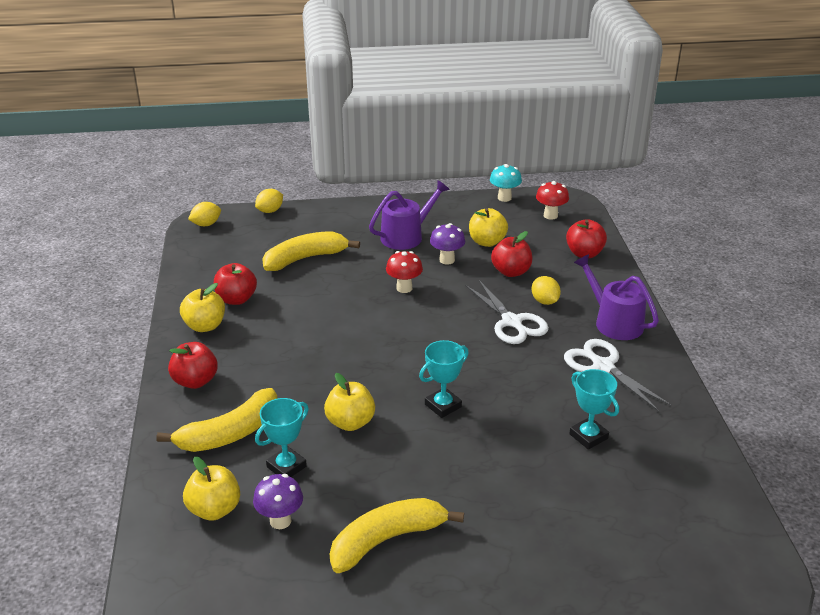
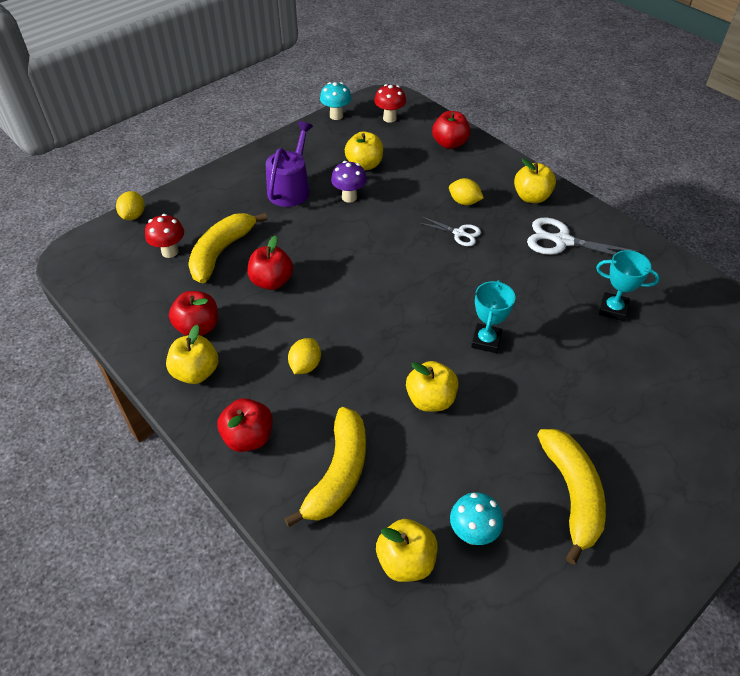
camera: 35 degrees left, 15 degrees up
yellow lemon [188,202,221,226] -> yellow lemon moved to [288,338,321,374]
purple mushroom [253,474,303,529] -> turquoise mushroom [450,492,503,545]
turquoise trophy [255,398,309,477] -> none
yellow banana [330,498,464,573] -> yellow banana turned 150 degrees clockwise [537,429,606,564]
red mushroom [386,251,423,293] -> red mushroom moved to [145,214,184,258]
white scissors [465,280,549,344] -> white scissors [417,216,481,246], size x0.60
red apple [491,231,532,277] -> red apple moved to [247,236,293,290]
purple watering can [574,254,659,340] -> yellow apple [514,159,556,203]

